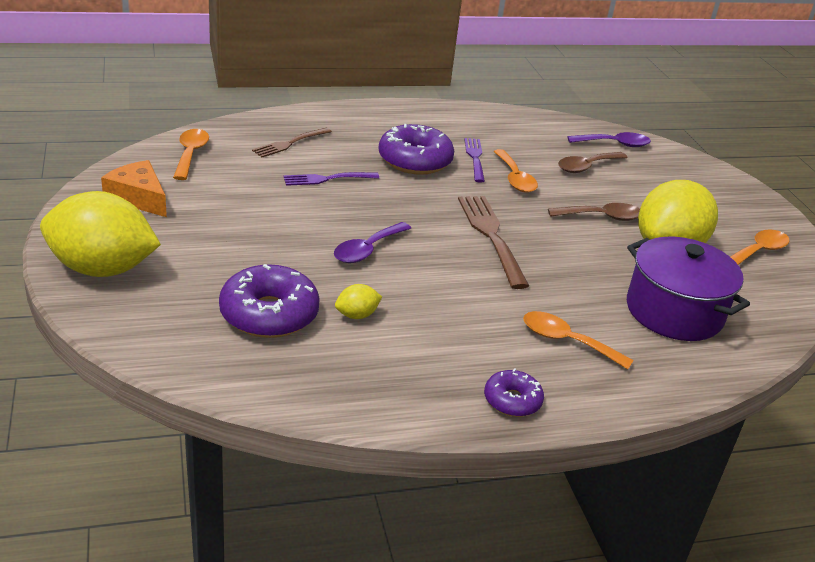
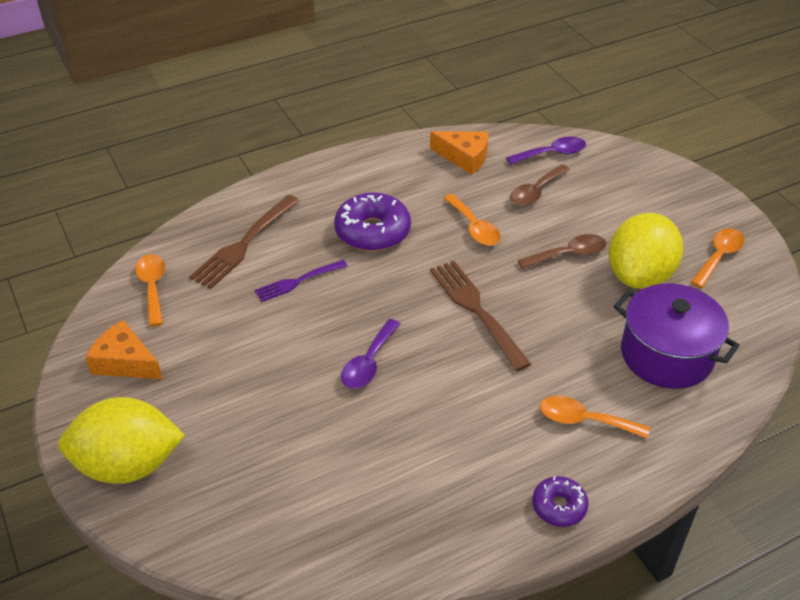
camera: 10 degrees left, 10 degrees up
purple donut [219,264,320,338] -> none
brown fork [252,128,332,157] -> brown fork [189,195,300,289], size x1.61
yellow lemon [335,284,382,319] -> none
purple fork [464,138,485,183] -> none
none -> orange cheese [430,131,489,175]

